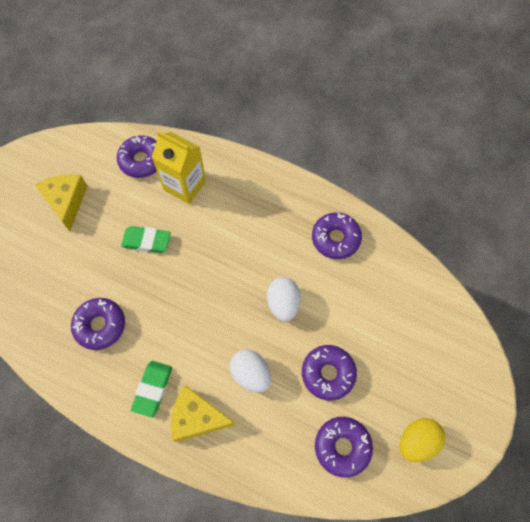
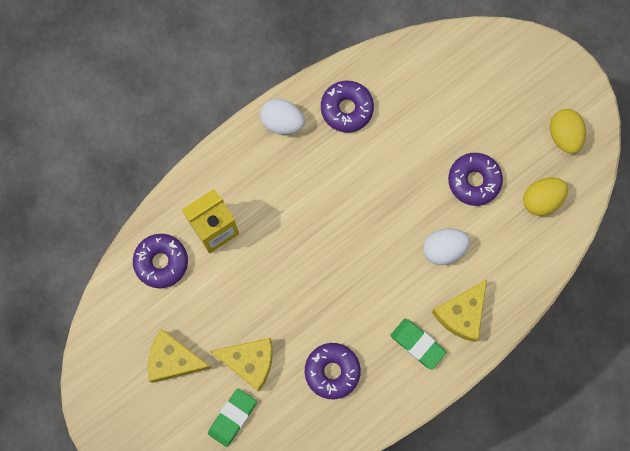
camera: 65 degrees left, 10 degrees up
green eraser [121,226,171,253] -> green eraser moved to [208,388,257,447]
white egg [267,277,301,321] -> white egg moved to [260,99,305,135]
purple donut [315,417,373,478] -> yellow egg [523,178,568,216]
none -> yellow cheese [210,338,273,391]

